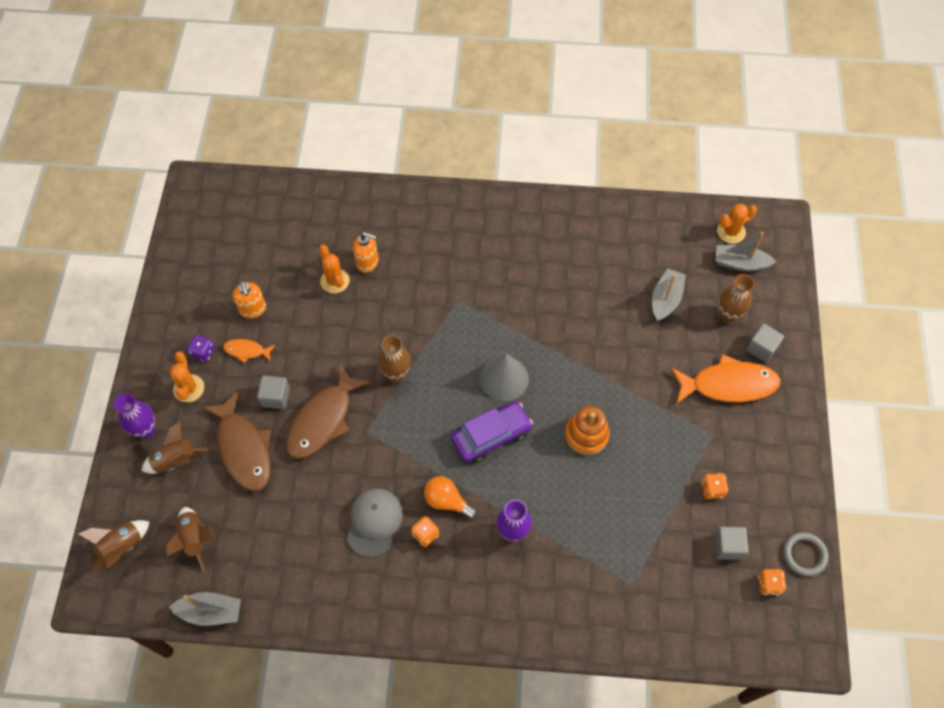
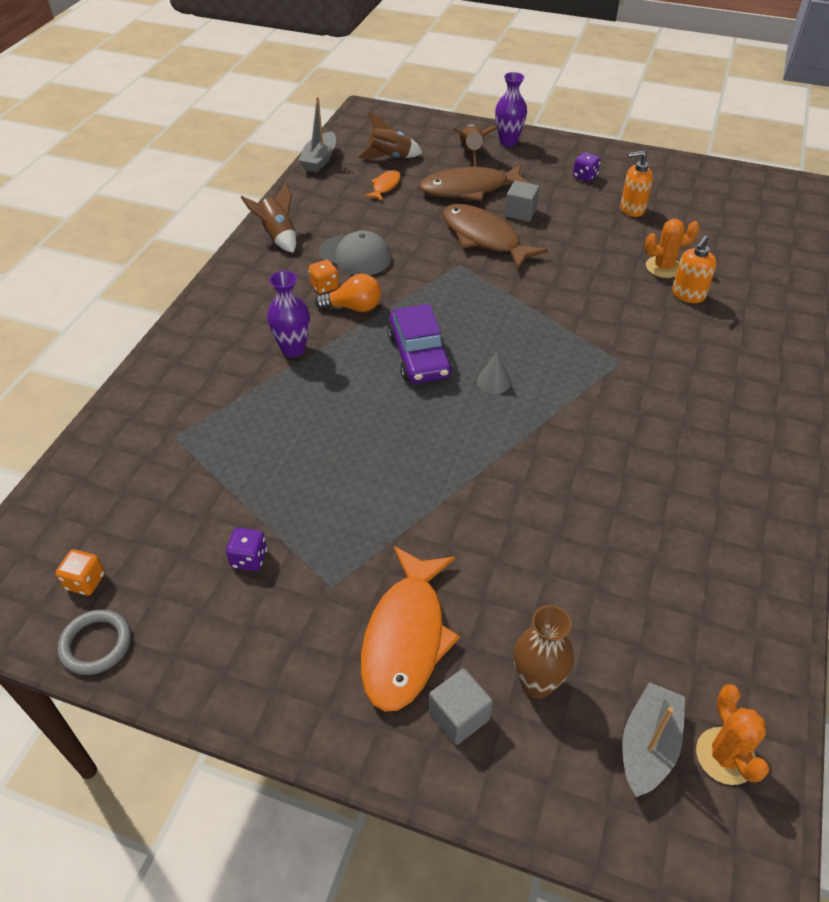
camera: 105 degrees right, 15 degrees down
brown rocket [78,520,149,572] -> brown rocket moved to [241,183,296,253]
orange cactus [169,352,204,402] -> none
orange fish [223,339,275,363] -> orange fish moved to [364,170,401,201]
brown vase [378,335,411,383] -> none
orange light bulb [424,476,477,519] -> orange light bulb turned 45 degrees clockwise [315,273,381,312]
grey cone [480,353,529,401] -> grey cone [477,353,511,394], size x0.52
orange stacking toy [565,406,610,455] -> none
grey boat [652,269,686,321] -> none
orange dice [702,473,728,499] -> purple dice [226,528,267,571]
grey cube [714,527,749,560] -> none

